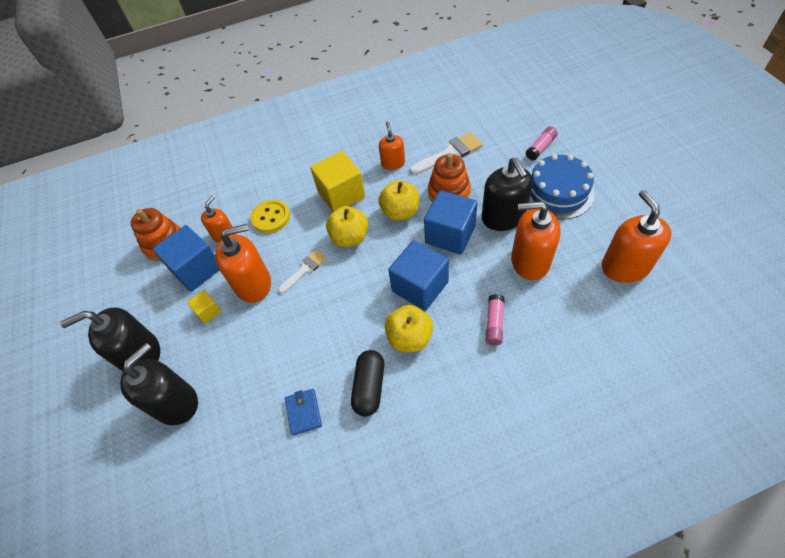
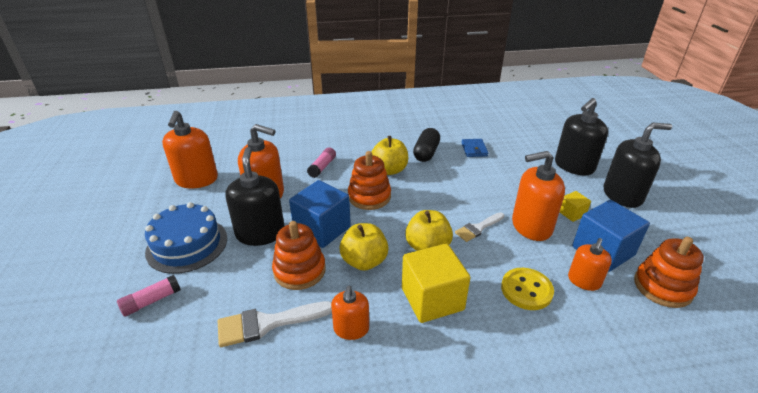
camera: 175 degrees left, 20 degrees down
blue cube [388,240,449,311] -> orange stacking toy [348,151,391,210]

